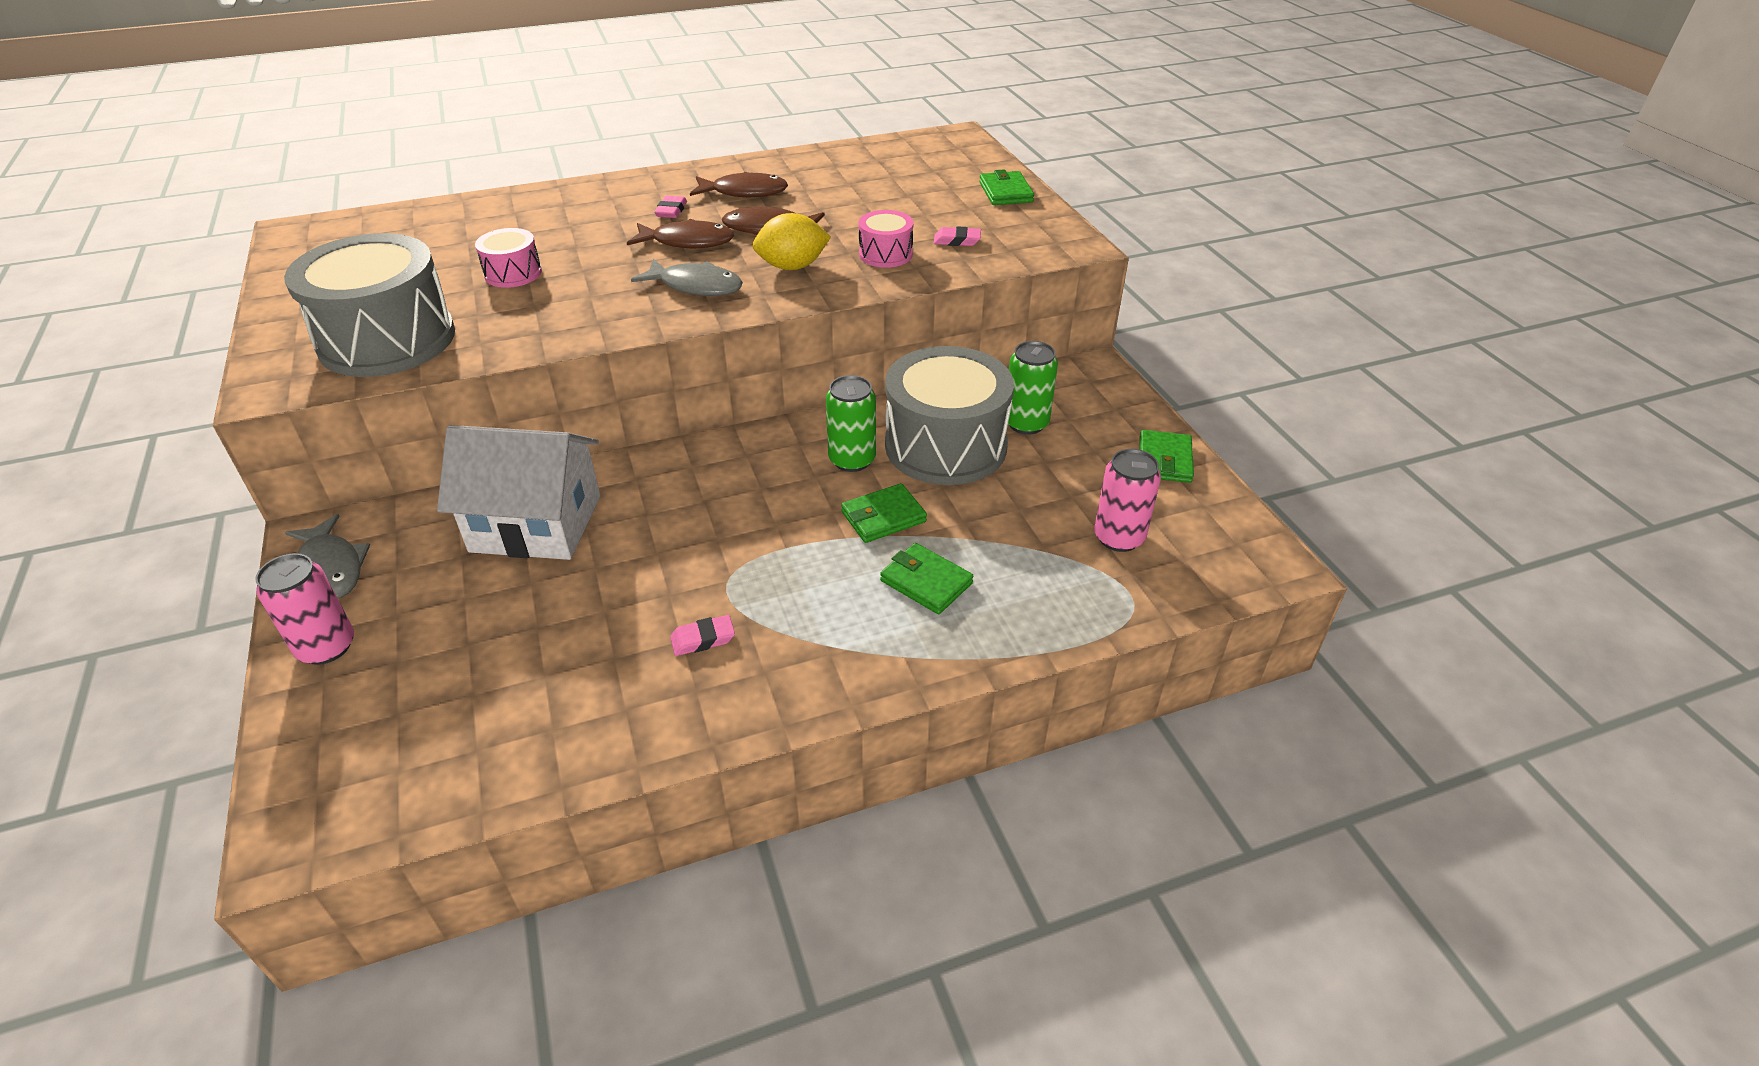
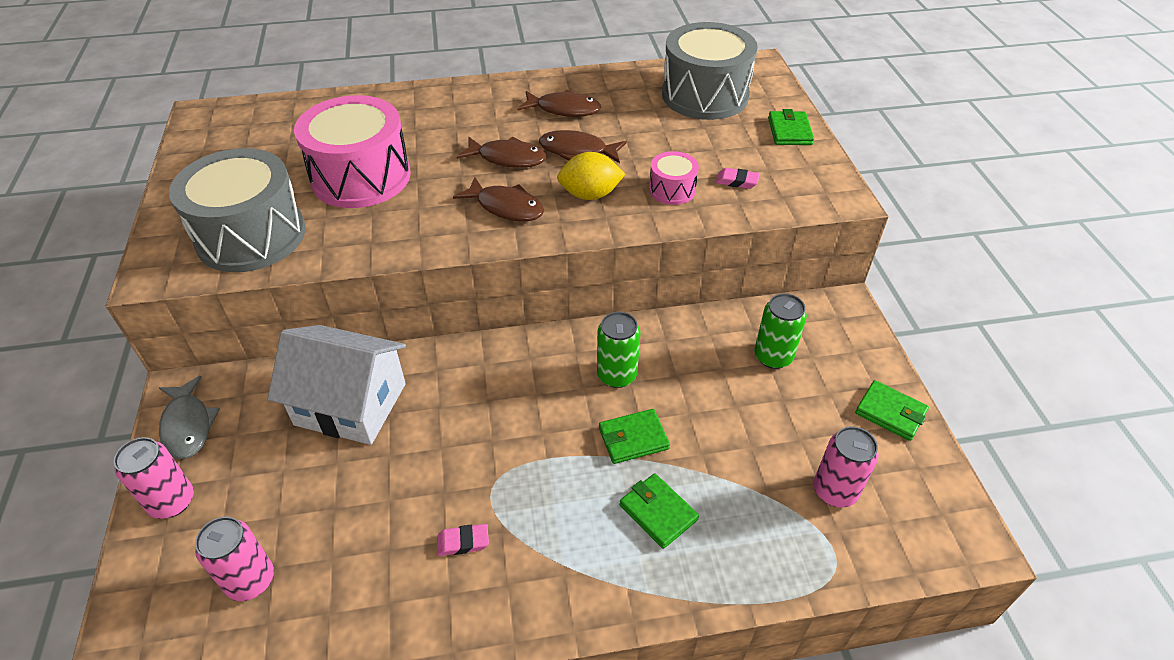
camera: 10 degrees right, 5 degrees up
pink drum [475,228,542,288] -> pink drum [294,95,411,208], size x2.13
grey fish [631,259,743,296] -> brown fish [453,177,544,221]
pink eraser [654,196,687,218] -> none
grey drum [885,346,1014,485] -> grey drum moved to [662,22,758,120]
green wallet [1139,430,1194,483] -> green wallet turned 75 degrees counterclockwise [855,380,929,441]
none -> pink can [195,517,274,601]

